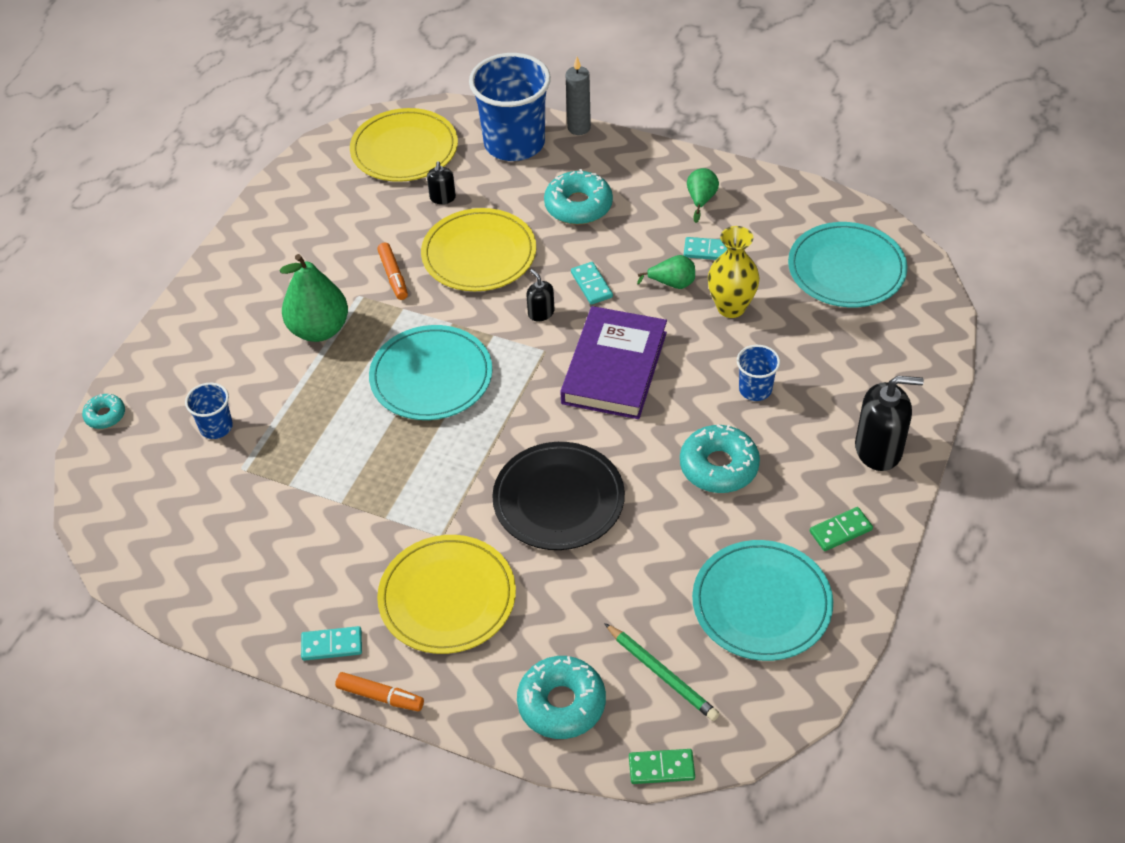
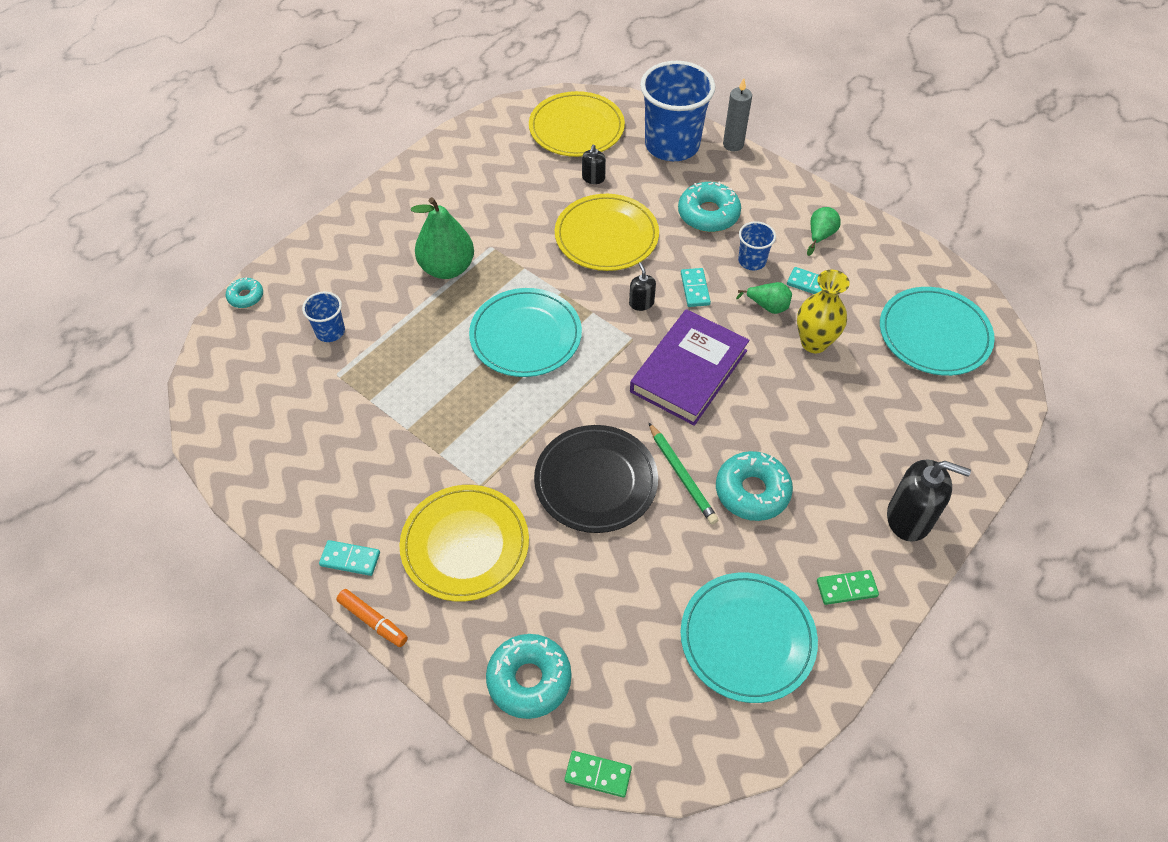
camera: 15 degrees right, 5 degrees up
orange marker [377,243,408,300] -> none
green pencil [604,623,720,721] -> green pencil moved to [648,422,718,525]
blue cup [737,345,780,401] -> blue cup moved to [738,221,776,270]

